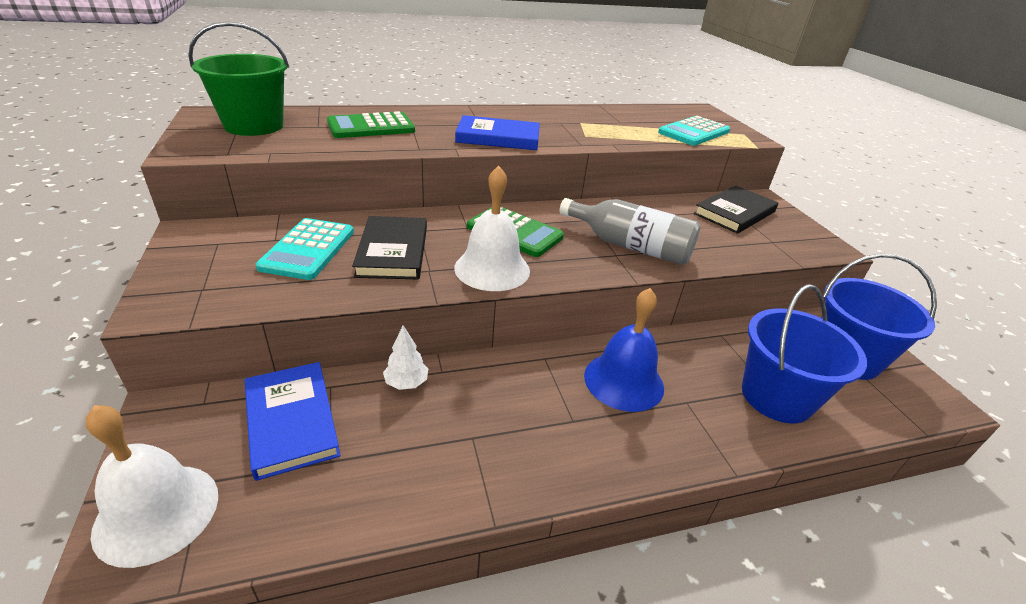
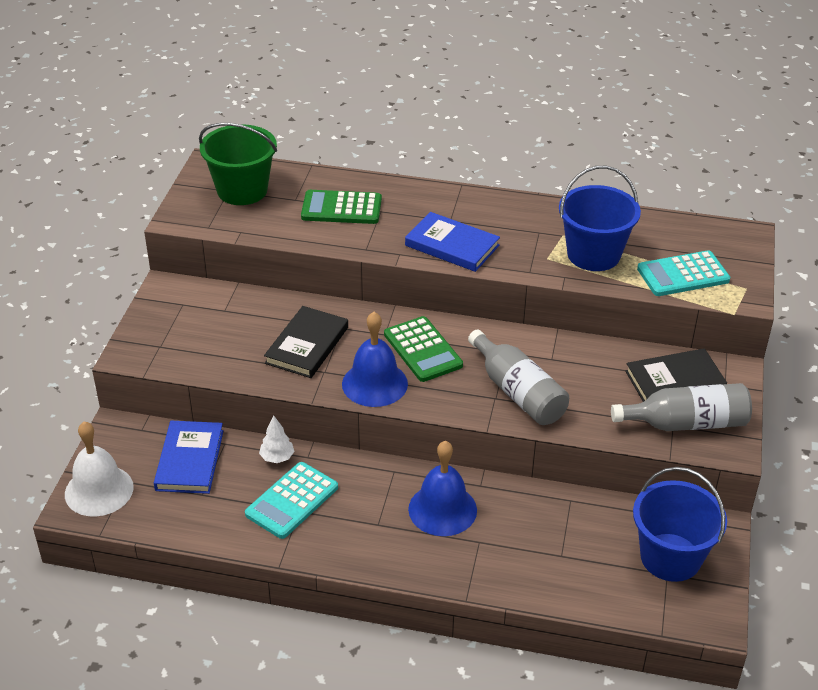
camera: 30 degrees right, 5 degrees up
turquoise calculator [256,218,354,280] -> turquoise calculator moved to [245,462,338,539]
white bell [454,166,530,291] -> blue bell [342,312,408,407]
blue bucket [742,284,867,424] -> blue bucket moved to [559,166,641,271]
none -> grey bottle [611,383,752,431]

